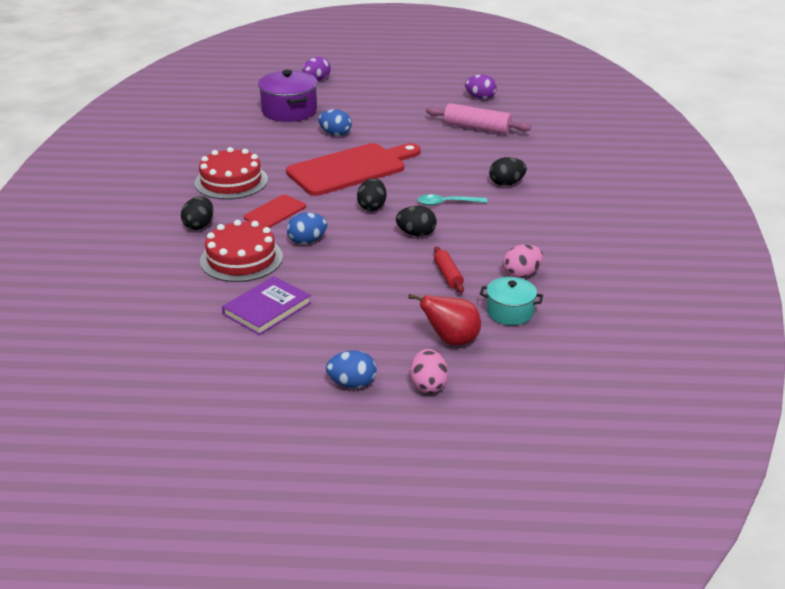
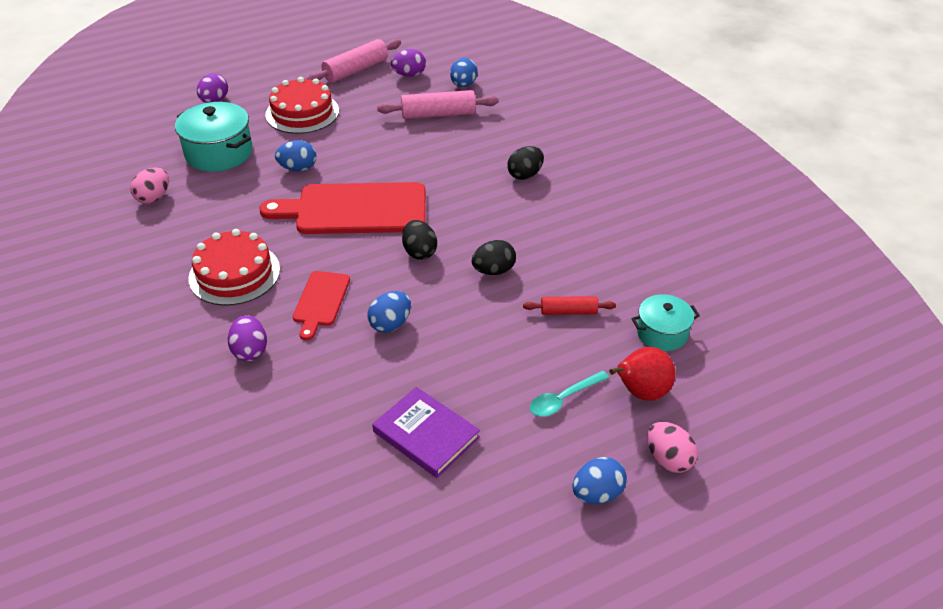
camera: 30 degrees left, 10 degrees up
black egg [181,196,213,230] -> purple egg [228,315,267,361]
red cake [200,220,283,282] -> red cake moved to [265,77,339,134]
purple book [222,276,311,335] -> purple book turned 60 degrees counterclockwise [372,387,480,478]
purple pot [258,70,318,122] -> turquoise pot [175,102,253,172]
red cutting board [286,143,421,196] -> red cutting board turned 120 degrees counterclockwise [259,182,426,234]
turquoise spoon [418,194,488,206] -> turquoise spoon moved to [530,371,609,417]
red rolling pin [434,247,464,293] -> red rolling pin turned 45 degrees counterclockwise [523,296,616,315]
pink egg [503,244,543,278] -> pink egg moved to [130,167,169,204]
none -> pink rolling pin [307,39,401,83]
none -> blue egg [450,58,478,87]

